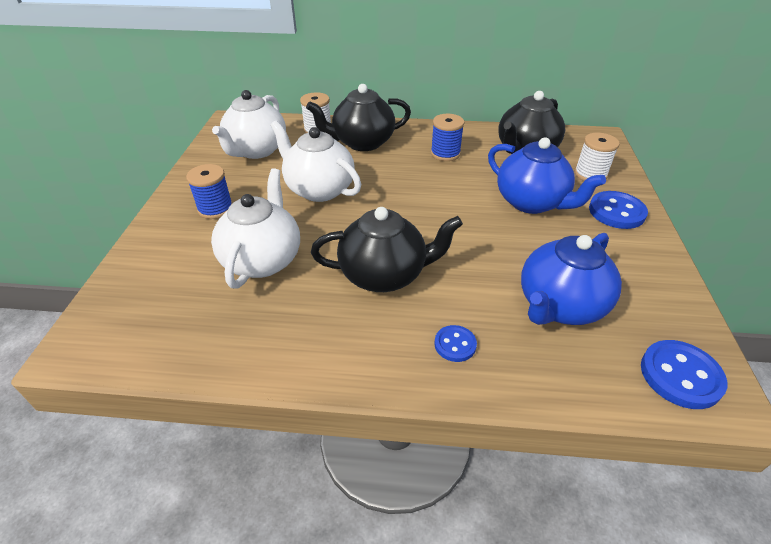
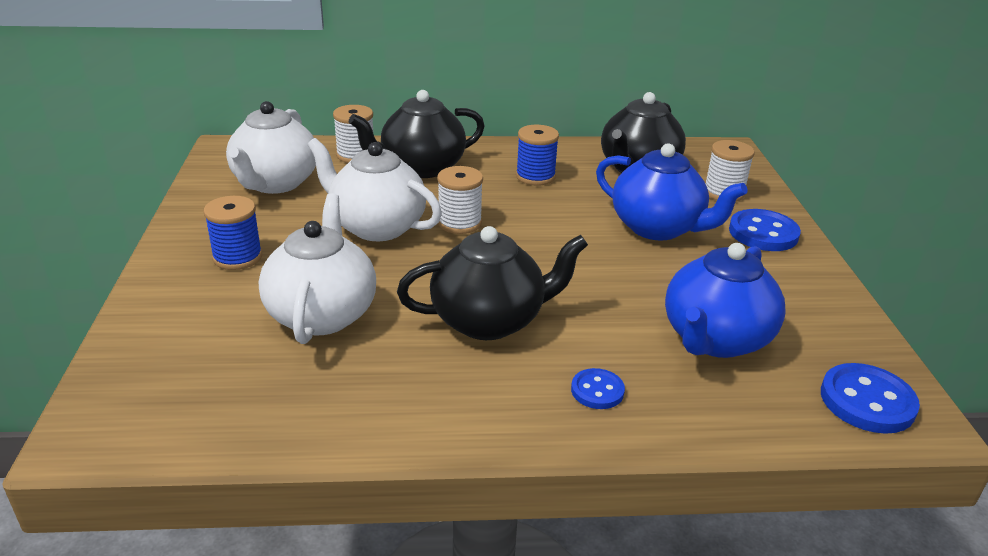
camera: 10 degrees left, 10 degrees down
none -> white spool [437,166,483,234]

